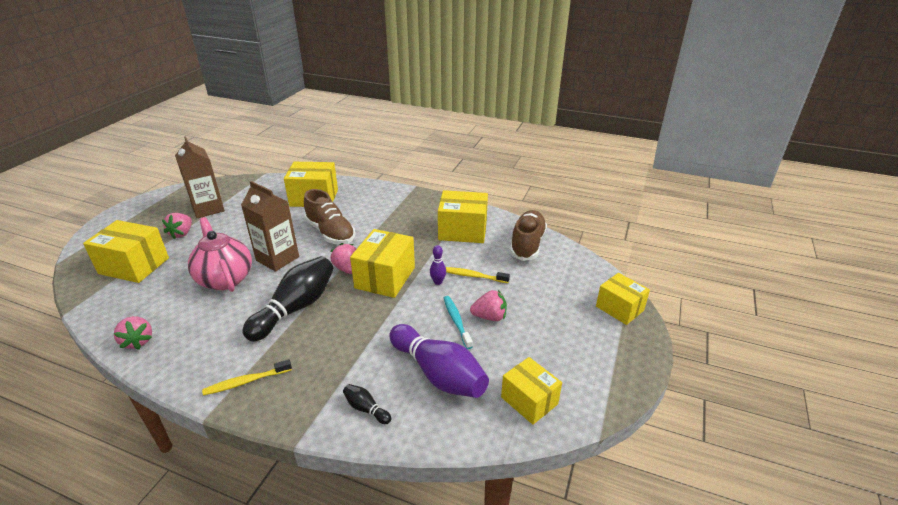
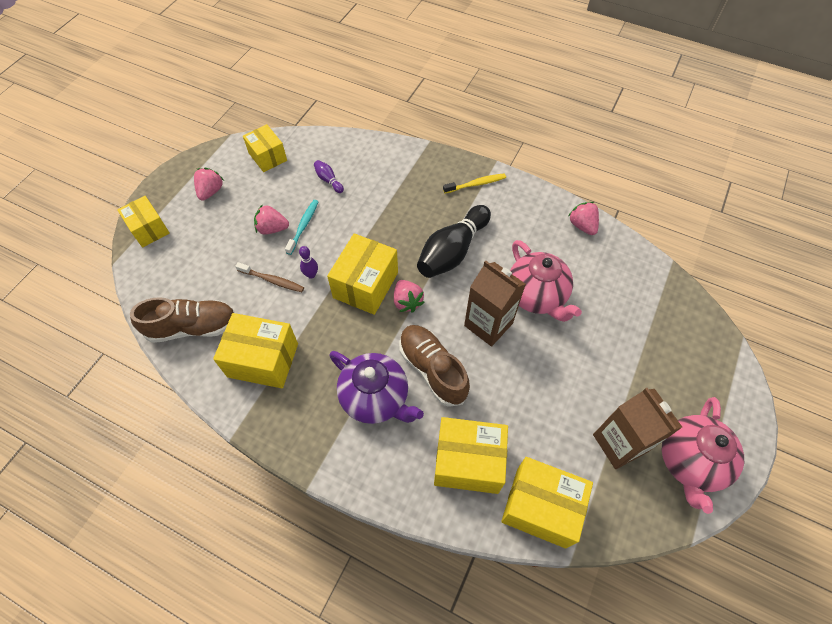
camera: 175 degrees left, 25 degrees up
yellow box [83,220,169,283] -> yellow box moved to [501,457,593,548]
pink strawberry [162,213,192,239] -> pink strawberry moved to [194,168,224,201]
black bowling pin [343,384,391,424] -> none
purple bowling pin [389,324,489,398] -> purple bowling pin [314,160,344,193], size x0.43
turquoise toothbrush [444,296,473,349] -> turquoise toothbrush turned 150 degrees counterclockwise [285,200,318,255]
yellow toothbrush [446,267,510,283] -> brown toothbrush [235,262,304,292]
brown shoe [510,210,547,261] -> brown shoe turned 120 degrees counterclockwise [130,297,235,343]
none -> purple teapot [329,351,424,424]
none -> pink teapot [662,397,744,514]

